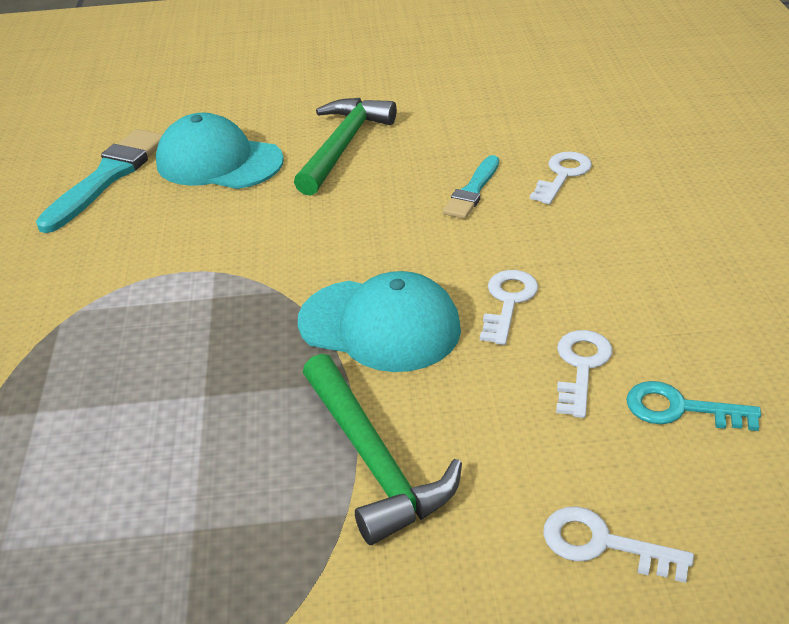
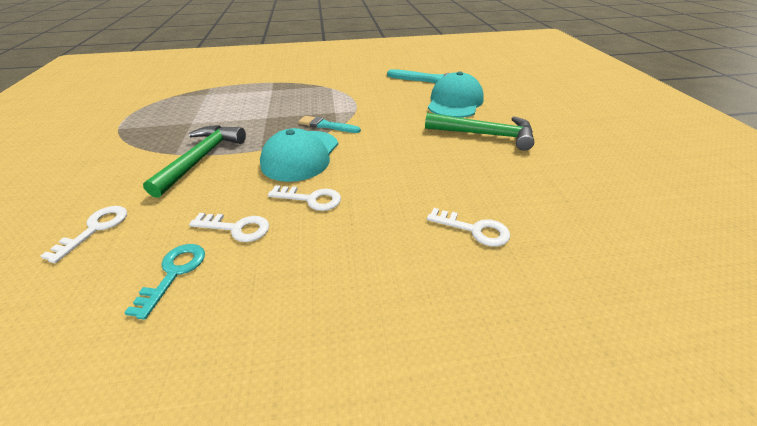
camera: 85 degrees right, 0 degrees up
green hammer [303,354,462,545] -> green hammer turned 135 degrees clockwise [143,125,246,198]
turquoise brush [443,155,499,219] -> turquoise brush moved to [298,116,361,133]

